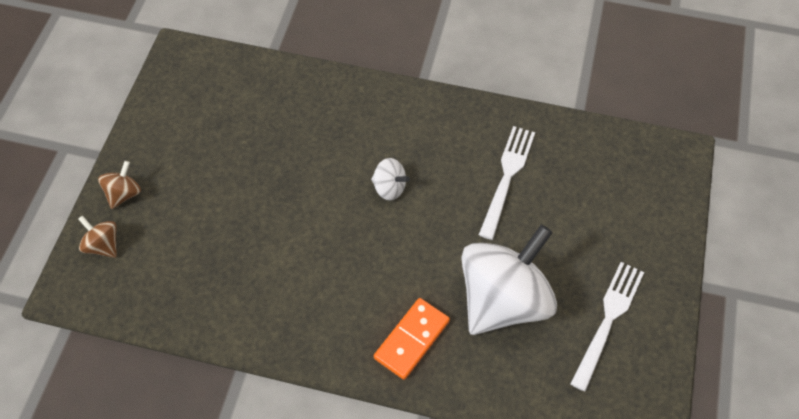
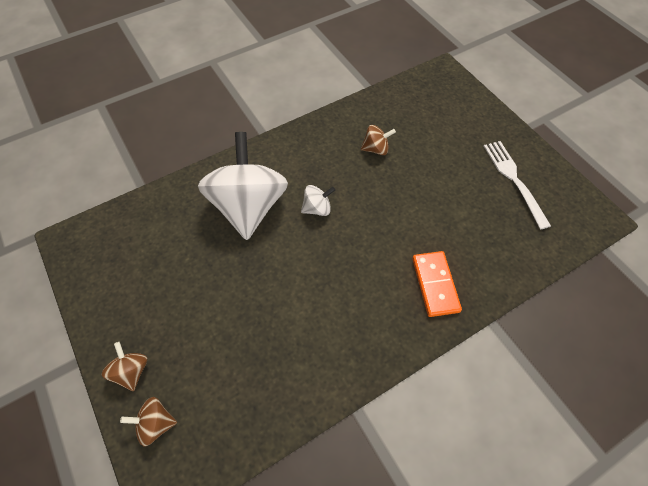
camera: 45 degrees left, 0 degrees up
white spinning top [461,225,557,335] -> white spinning top moved to [198,132,288,240]
white fork [479,126,535,240] -> brown spinning top [361,125,396,155]

